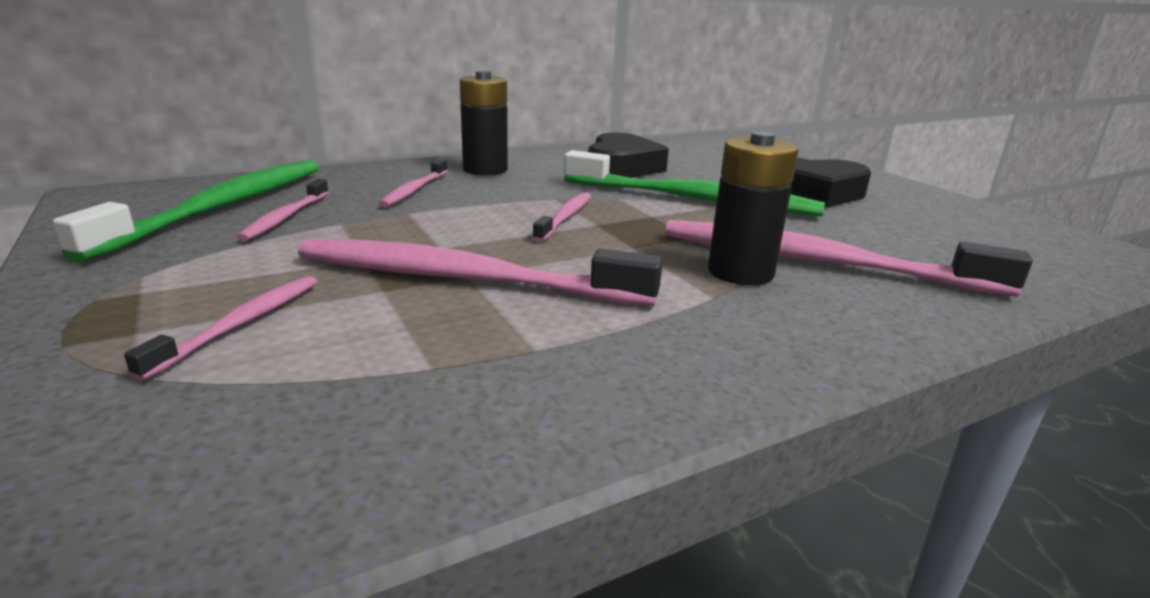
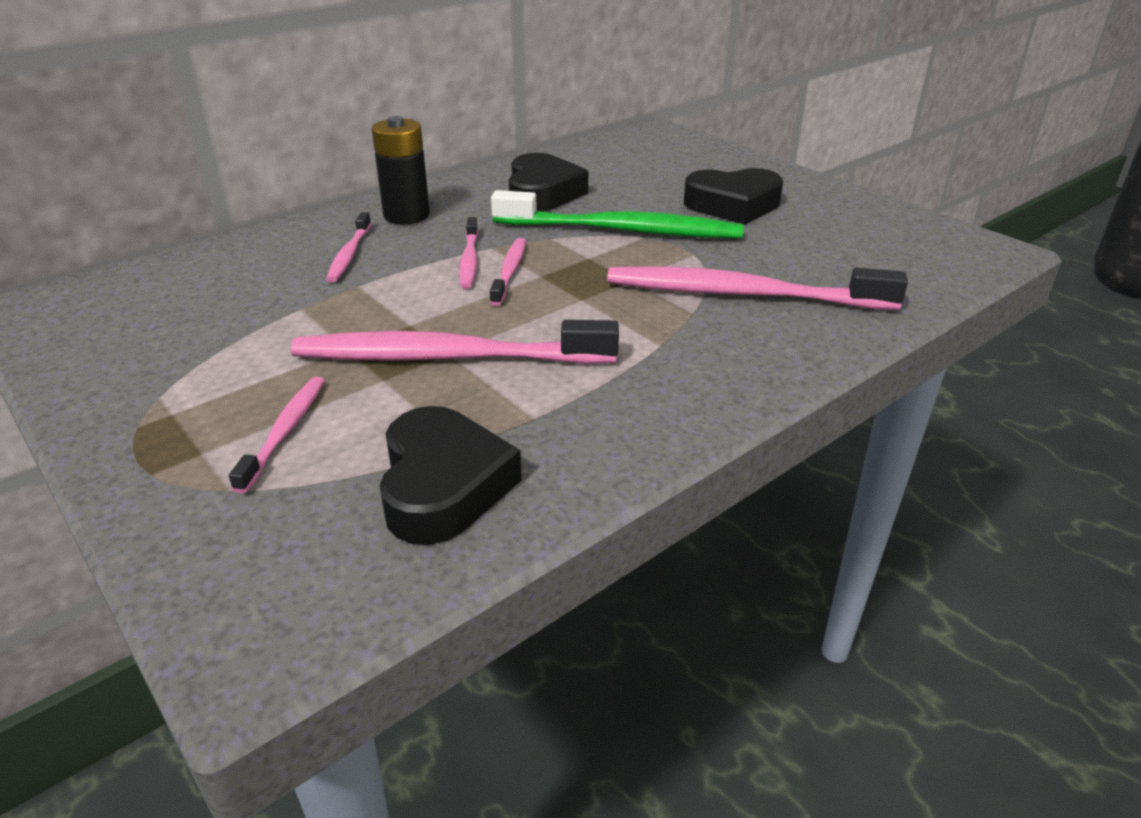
camera: 10 degrees left, 10 degrees up
green toothbrush [53,160,319,263] -> none
pink toothbrush [236,179,329,241] -> pink toothbrush moved to [459,217,478,289]
black battery [708,131,799,285] -> none
none -> black heart [380,406,522,545]

